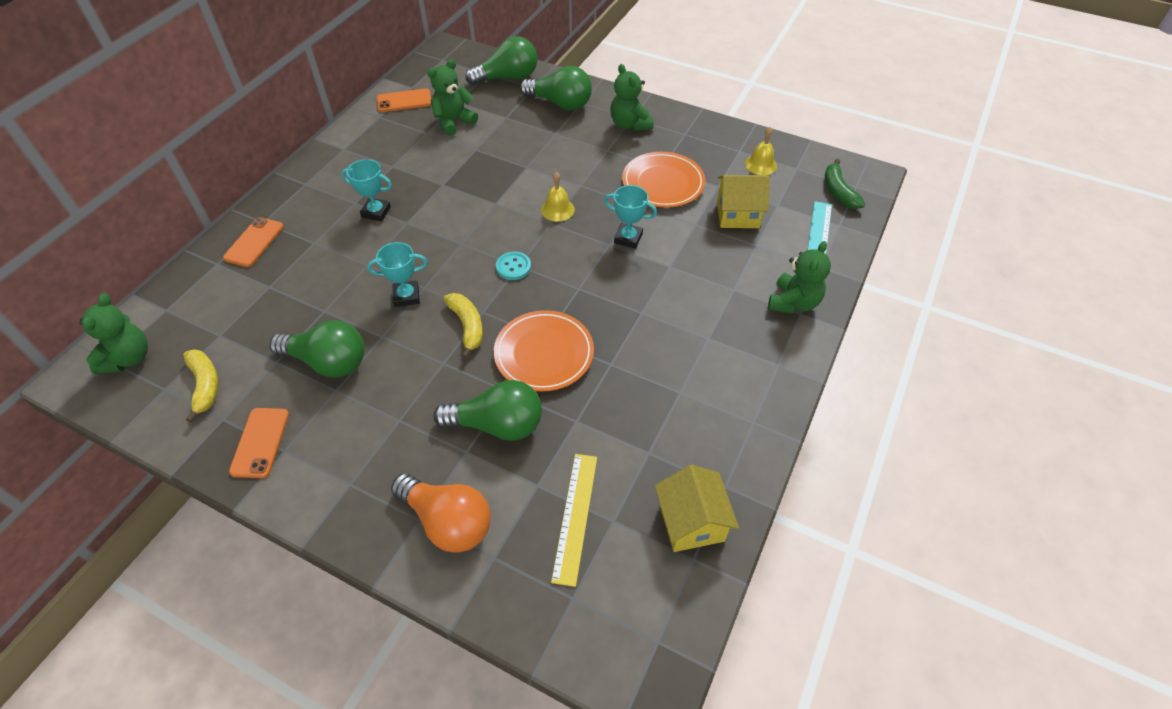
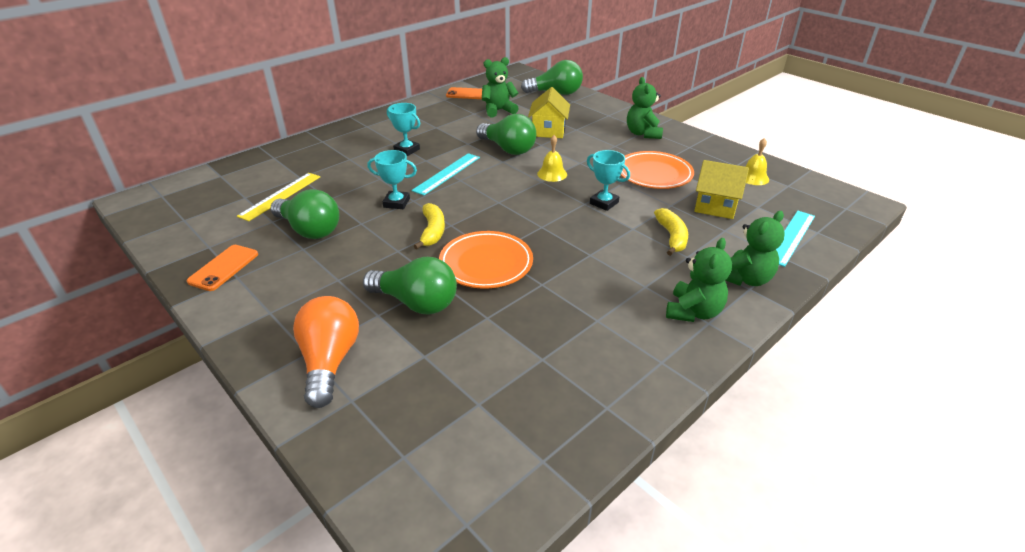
camera: 20 degrees right, 15 degrees down
green teddy bear [79,293,148,374] -> green teddy bear moved to [666,238,732,322]
yellow banana [183,349,219,423] -> yellow banana moved to [654,208,688,256]
orange phone [223,217,284,267] -> none
orange light bulb [391,473,491,553] -> orange light bulb turned 150 degrees counterclockwise [293,296,359,408]
turquoise button [496,251,531,280] -> none
green light bulb [520,66,592,110] -> green light bulb moved to [476,114,536,155]
yellow ruler [551,454,597,587] -> yellow ruler moved to [237,173,320,221]
yellow house [655,465,739,552] -> yellow house moved to [528,87,570,138]
green banana [825,159,865,209] -> none
none -> turquoise ruler [412,153,480,195]

